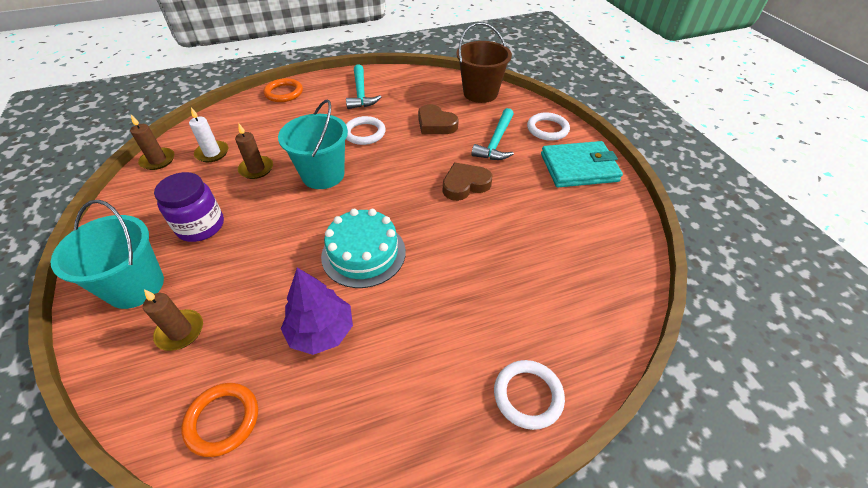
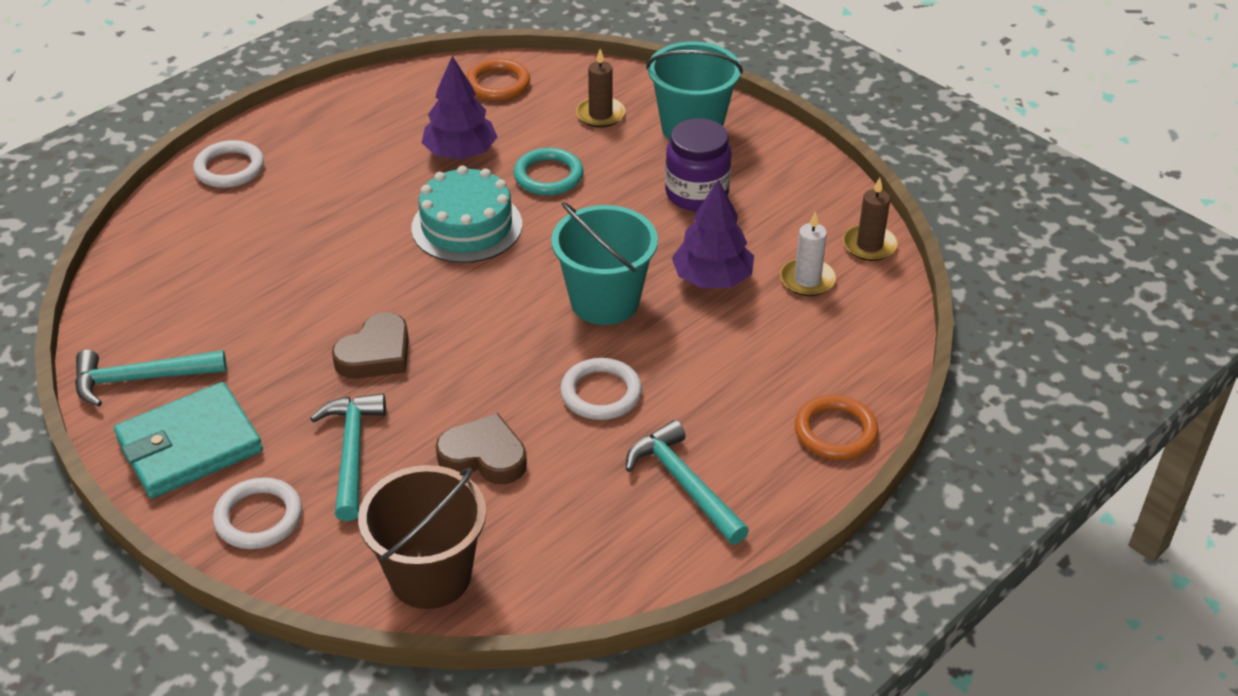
camera: 155 degrees right, 5 degrees down
brown candle [235,124,273,179] -> purple tree [672,179,754,288]
none -> turquoise hammer [75,350,227,407]
none -> turquoise ring [514,148,583,196]

